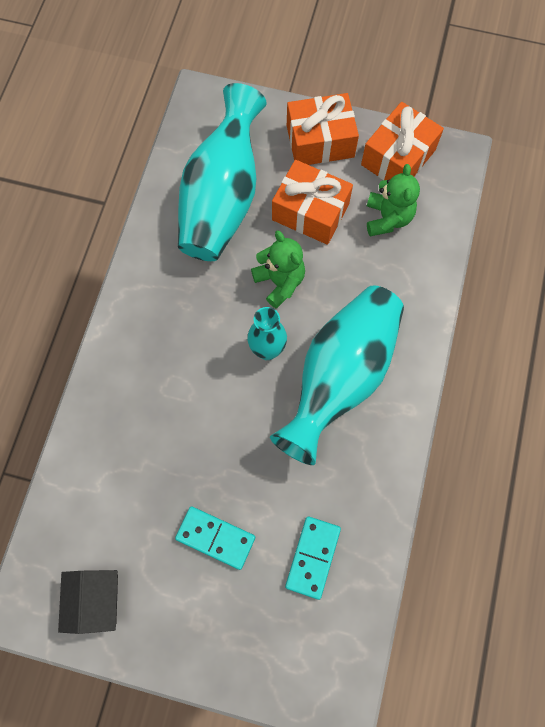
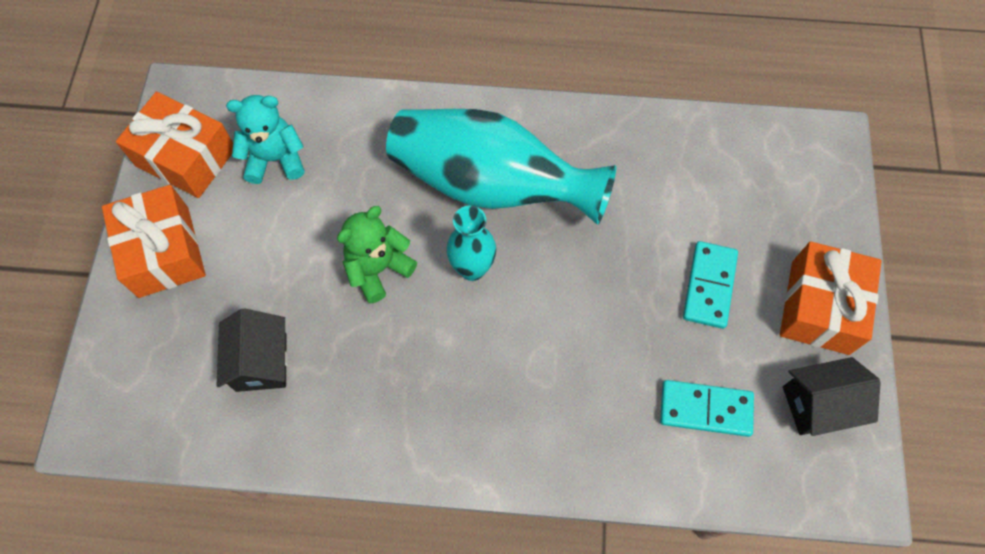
camera: 100 degrees left, 5 degrees down
turquoise vase [178,83,266,261] -> black house [217,308,288,392]
orange gift [272,160,353,245] -> orange gift moved to [780,241,882,355]
turquoise domino [285,516,341,600] -> turquoise domino moved to [660,380,754,437]
green teddy bear [367,164,420,236] -> turquoise teddy bear [226,95,305,184]

